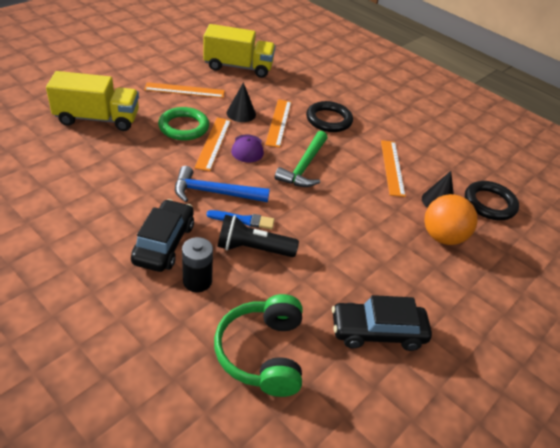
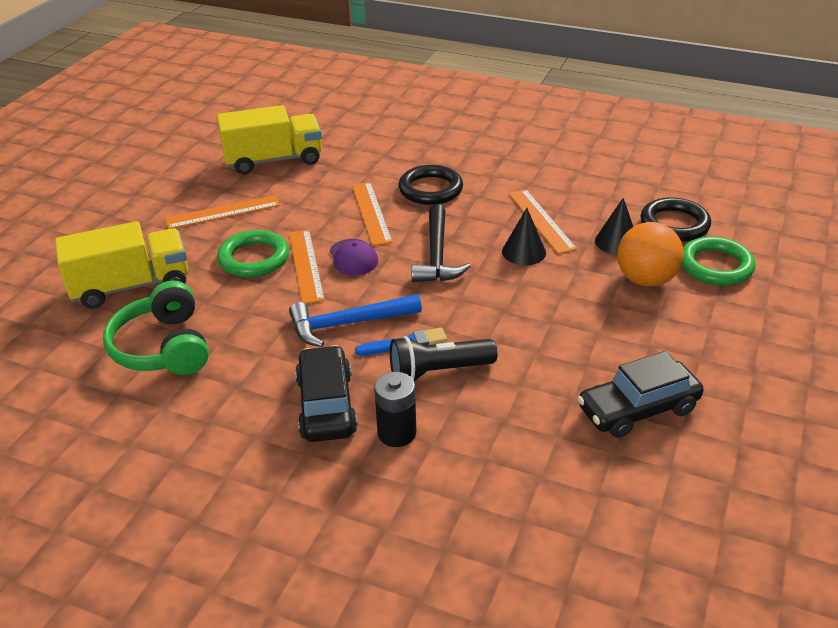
camera: 15 degrees left, 5 degrees down
green headphones [214,294,302,397] -> green headphones moved to [103,280,209,375]
black cone [227,82,256,122] -> black cone moved to [502,208,546,265]
green hammer [275,131,328,187] -> black hammer [411,204,471,282]
none -> green ring [681,236,755,286]

